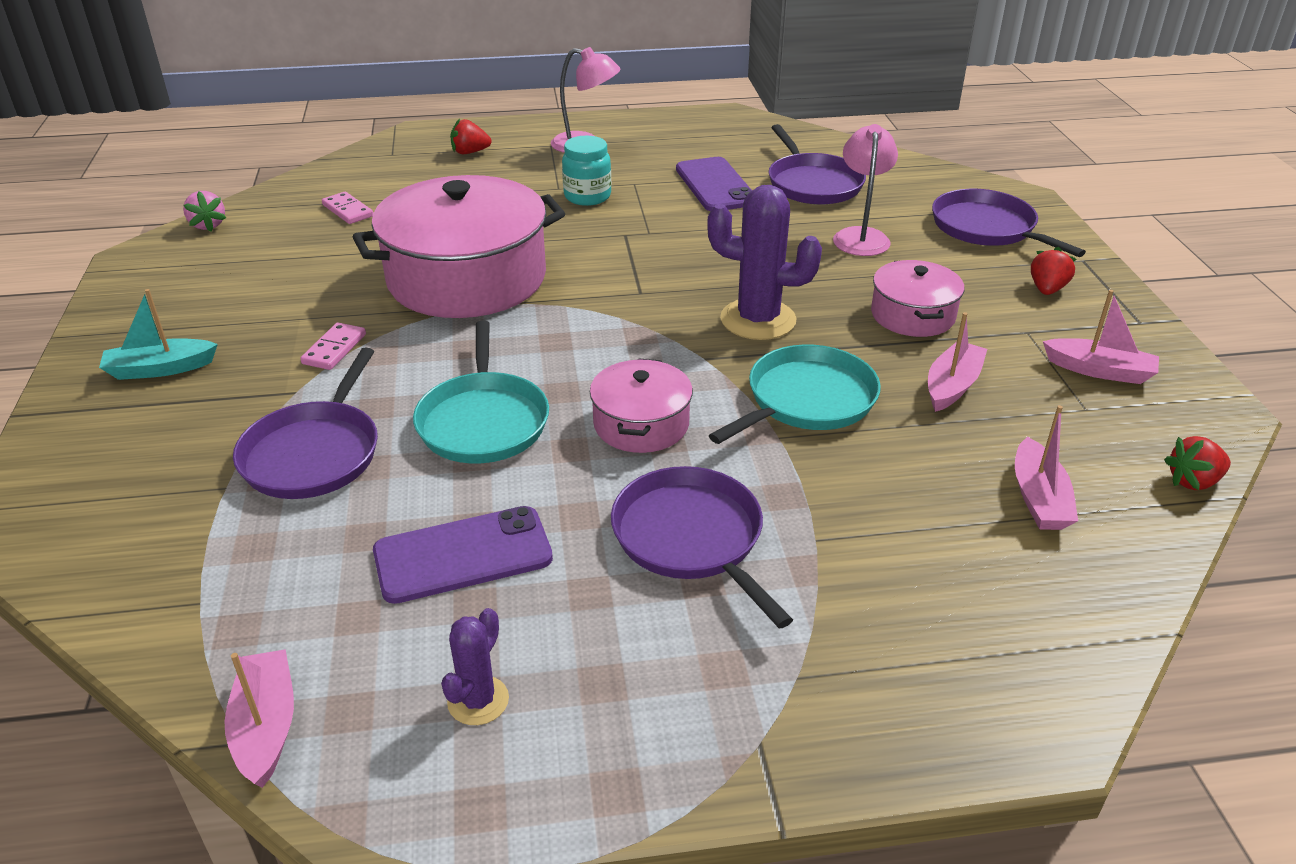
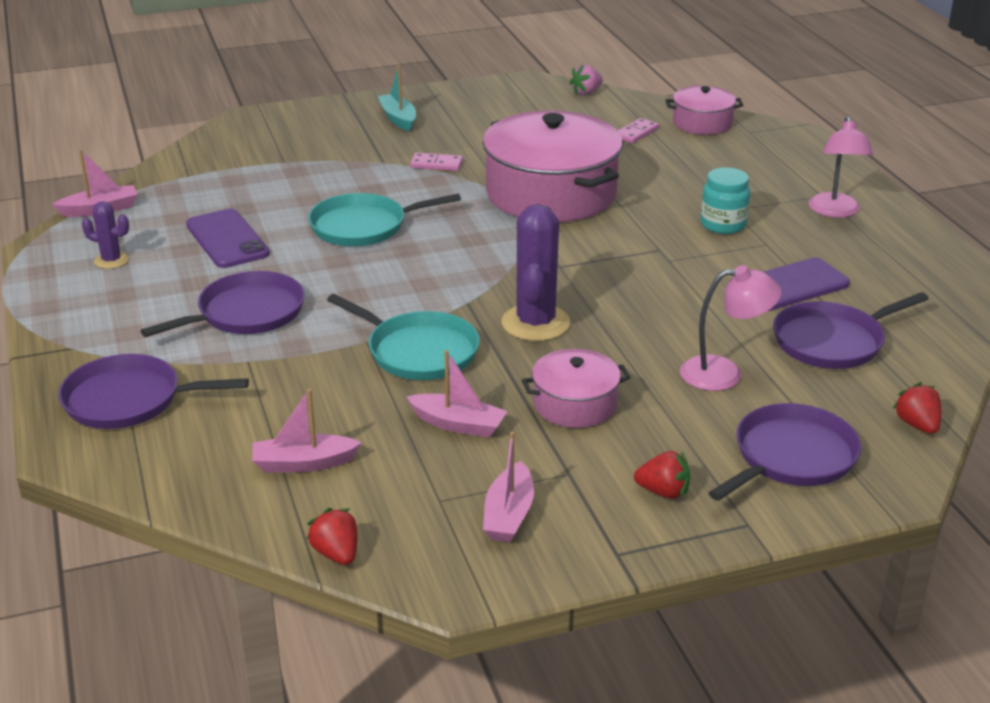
camera: 80 degrees right, 5 degrees down
purple pan [233,348,378,499] -> purple pan moved to [58,354,249,429]
red strawberry [450,119,492,154] -> red strawberry moved to [892,382,941,434]
pink pot [590,358,693,453] -> pink pot moved to [665,86,743,135]

